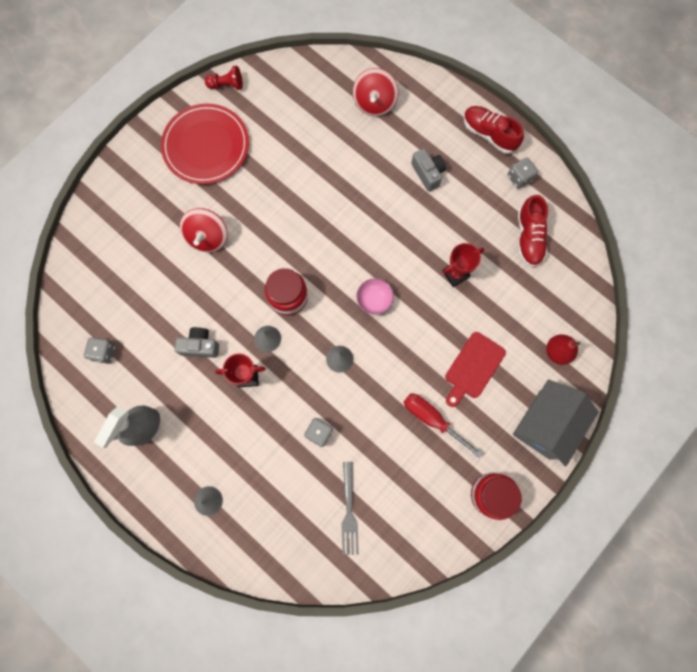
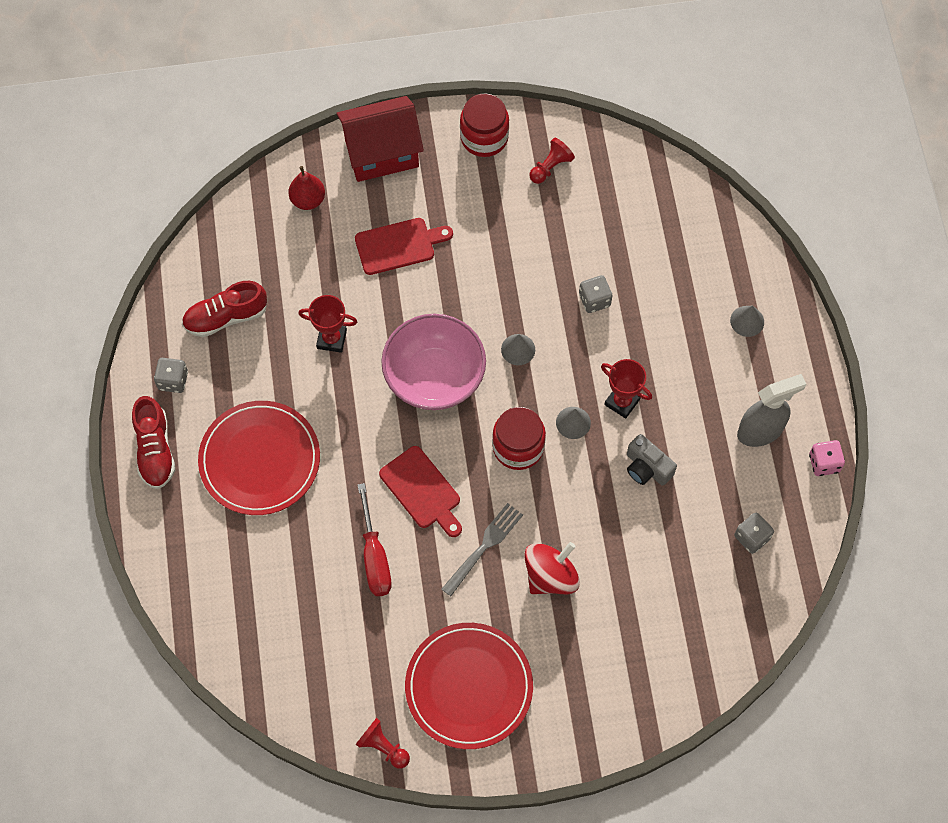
camera: 140 degrees left, 10 degrees down
grey fork [342,462,359,555] -> grey fork moved to [442,503,523,596]
red spinning top [353,68,399,116] -> none
pink bowl [357,278,394,315] -> pink bowl [381,314,486,410], size x2.16
red screwdriver [404,393,483,458] -> red screwdriver moved to [358,483,392,596]
grey camera [411,149,446,192] -> red plate [198,401,320,515]
grey house [513,380,598,466] -> red house [336,96,424,182]
red shoe [518,195,548,267] -> red shoe turned 150 degrees counterclockwise [182,281,267,337]
none -> red cutting board [379,446,462,537]
none -> red pawn [529,138,575,184]
none -> pink dice [809,440,845,476]

